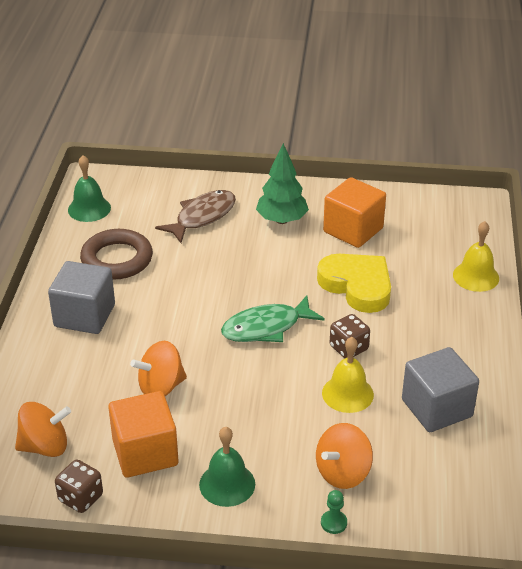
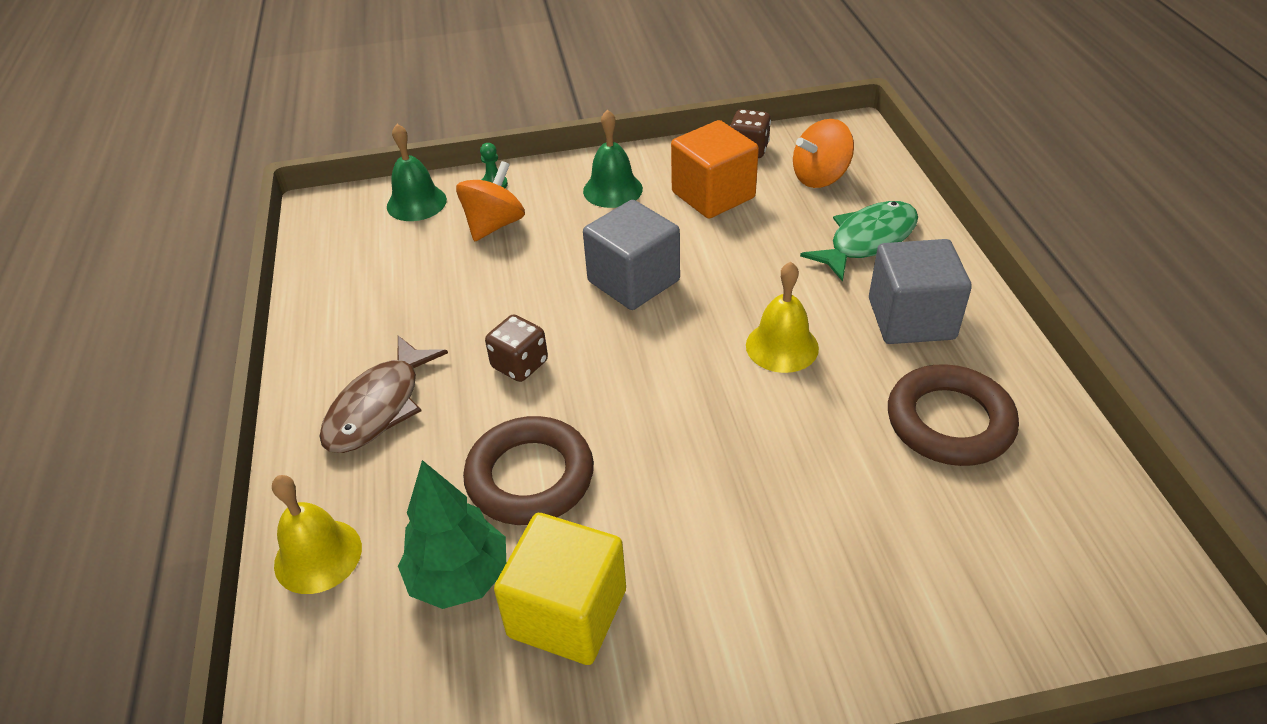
camera: 165 degrees right, 5 degrees up
green bell [68,155,111,222] -> green bell moved to [387,124,447,221]
orange spinning top [130,341,187,396] -> none
brown fish [155,190,236,243] -> brown fish moved to [319,336,448,453]
green fish [221,295,325,342] -> green fish moved to [800,201,918,282]
green tree [256,143,309,224] -> green tree moved to [398,460,506,609]
yellow heart [317,254,391,313] -> brown ring [463,416,594,525]
yellow bell [322,337,374,413] -> yellow bell moved to [746,262,819,373]
orange cube [323,177,386,248] -> yellow cube [494,513,626,665]
grey cube [402,347,479,432] -> grey cube moved to [583,200,680,310]

